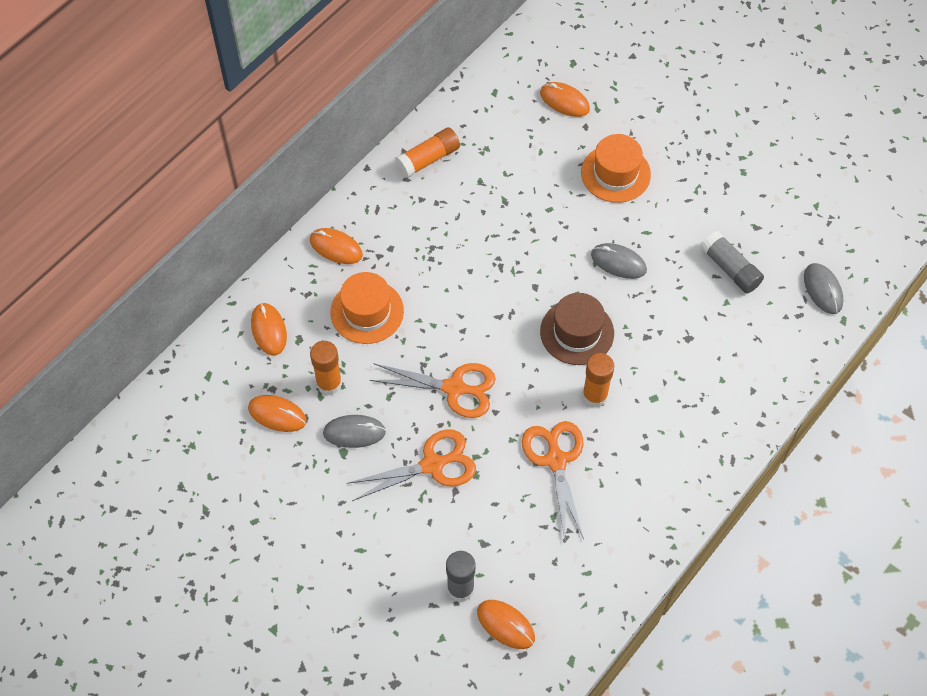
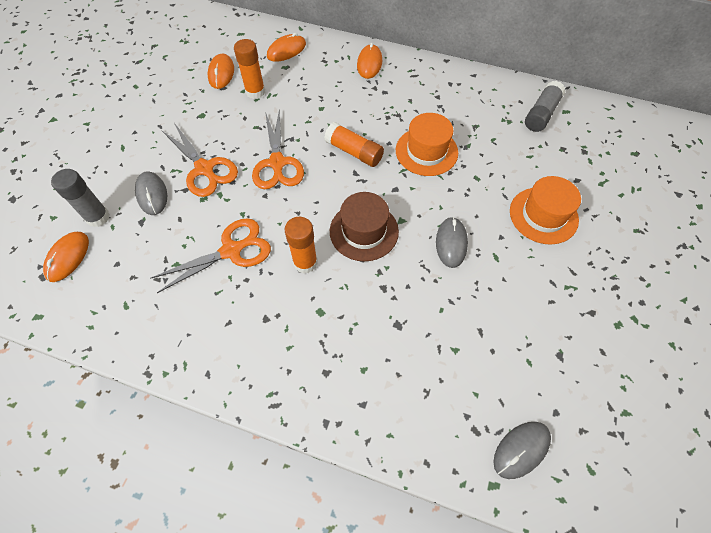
camera: 70 degrees right, 0 degrees up
grey mouse [323,415,386,448] -> grey mouse moved to [135,171,167,215]
orange hat [330,272,404,344] -> orange hat moved to [396,113,458,176]
orange glue stick [395,128,460,178] -> orange glue stick moved to [324,122,384,167]
orange mouse [540,82,590,117] -> none
grey glue stick [701,231,764,293] -> grey glue stick moved to [525,81,565,132]

